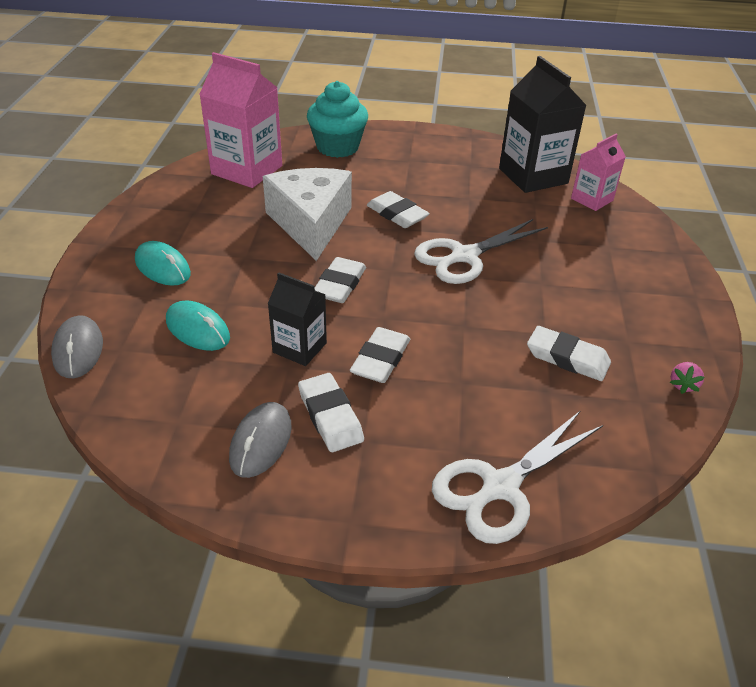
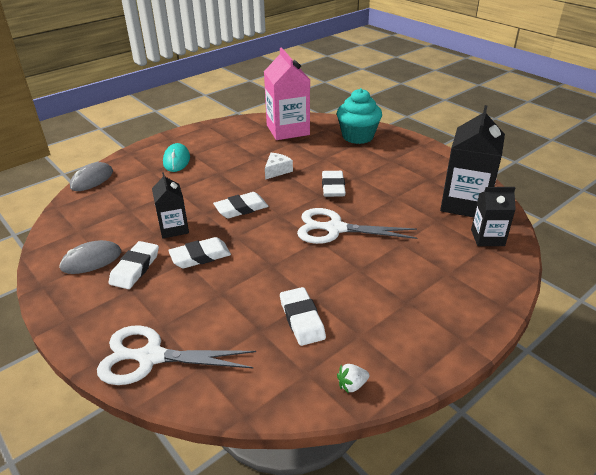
camera: 45 degrees right, 5 degrees down
turquoise mouse [166,300,230,351] -> none
white cheese [263,168,352,261] -> white cheese [265,153,293,180], size x0.44
pink carton [571,133,626,211] -> black carton [471,187,516,246]
pink strawberry [670,362,705,394] -> white strawberry [337,364,369,394]

